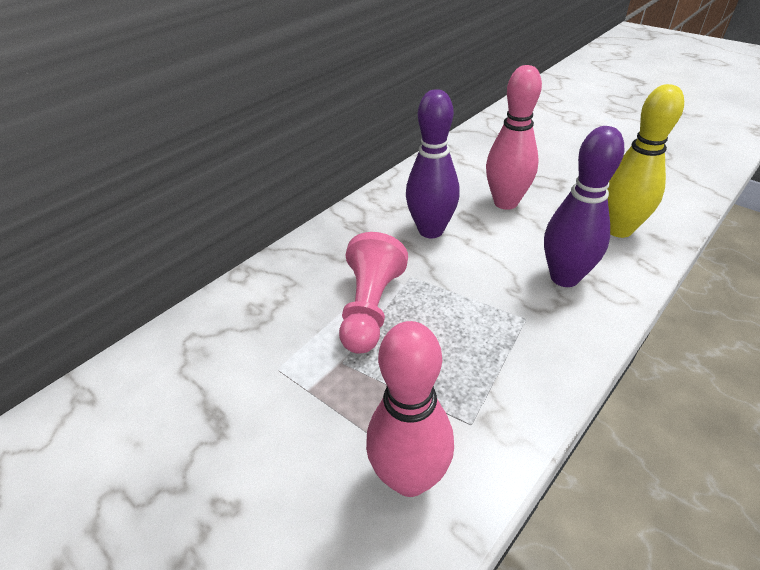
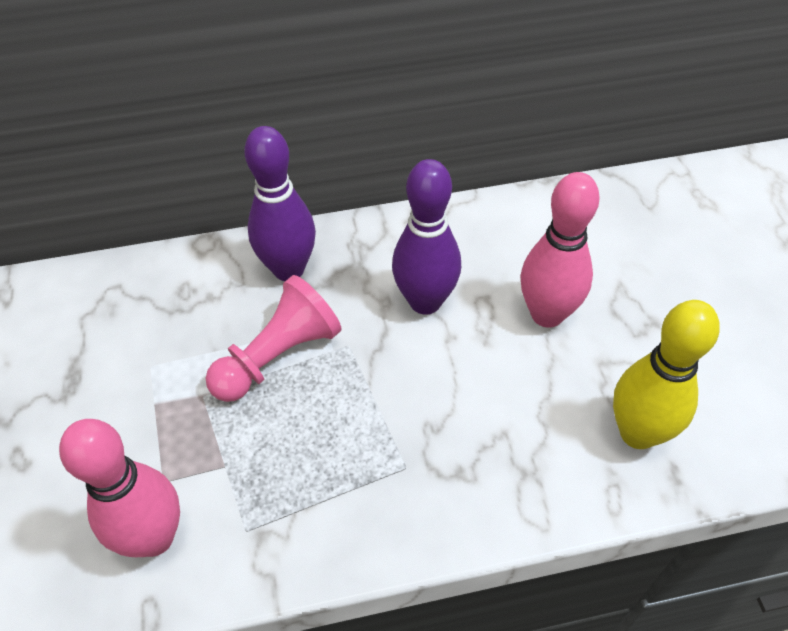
camera: 35 degrees right, 10 degrees up
purple bowling pin [544,126,624,287] -> purple bowling pin moved to [244,126,316,281]

